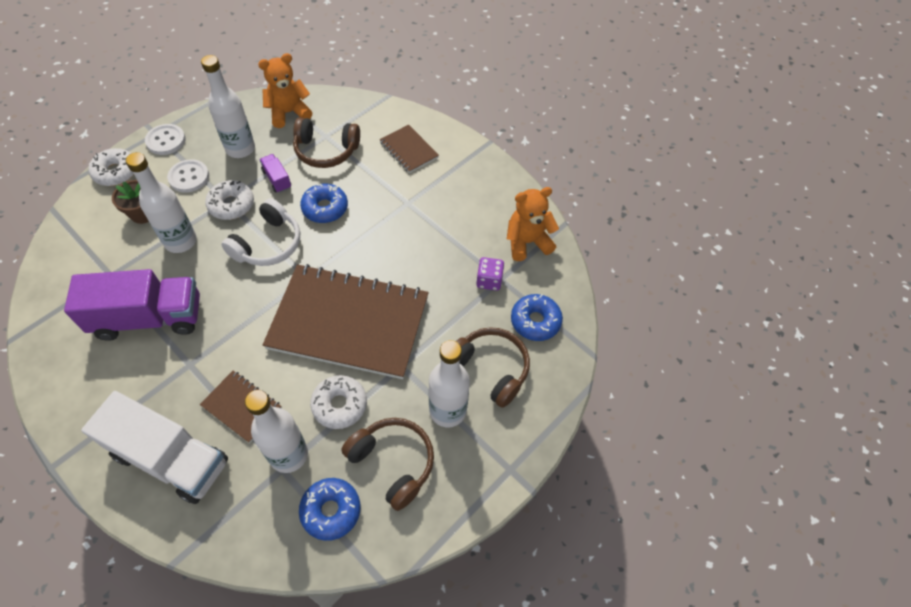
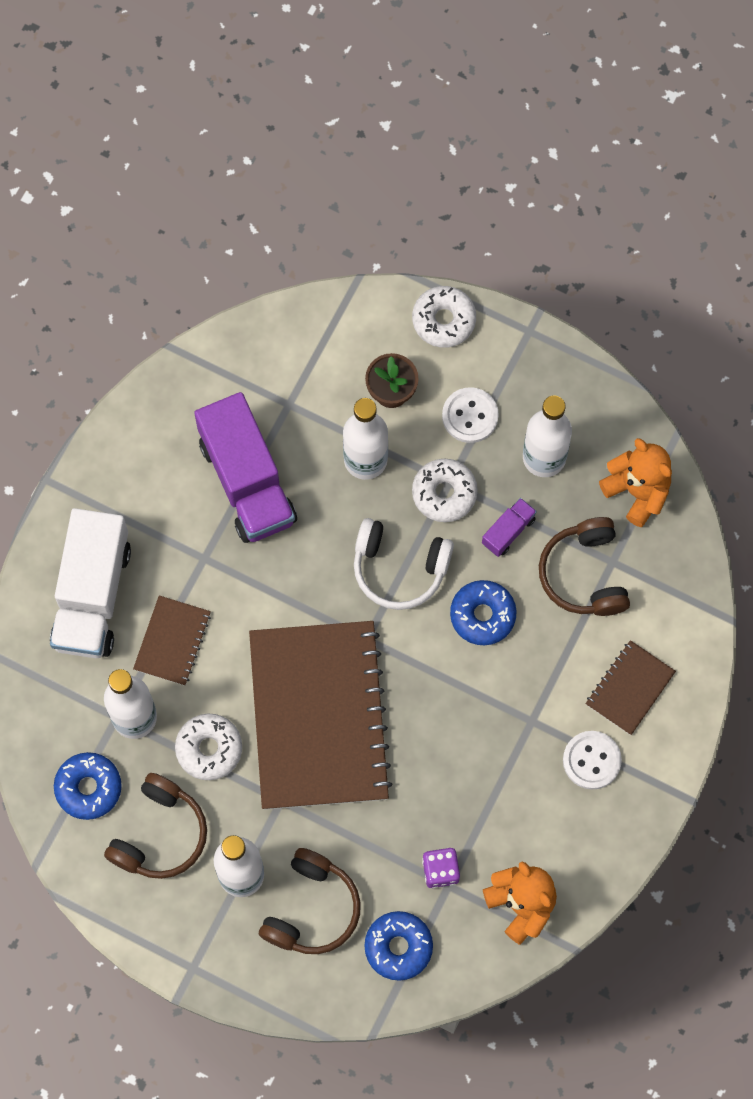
camera: 75 degrees right, 15 degrees up
white button [145,124,185,155] -> white button moved to [563,731,622,789]

